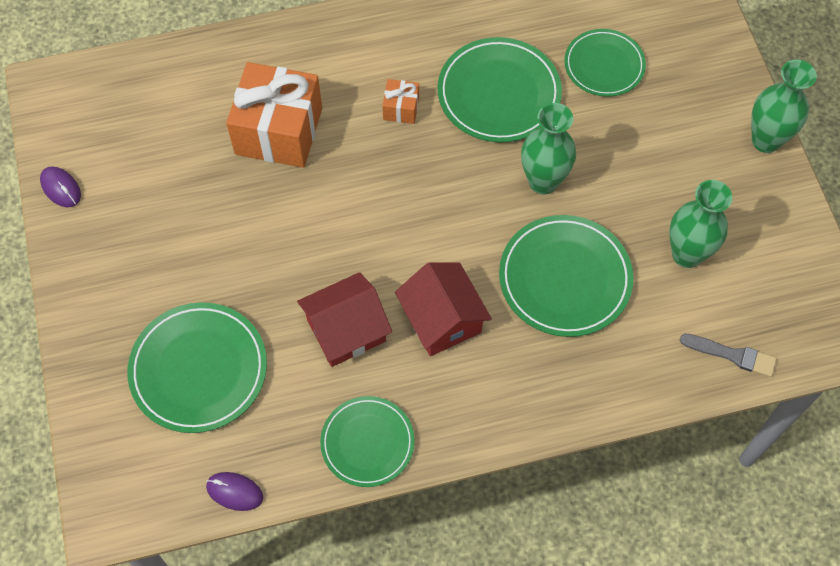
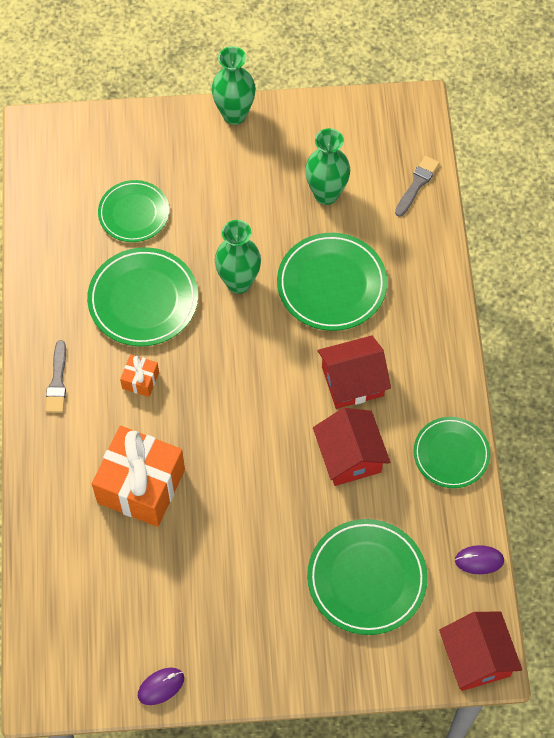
camera: 80 degrees left, 0 degrees up
purple mouse [206,472,263,511] -> purple mouse turned 60 degrees clockwise [455,545,504,574]
none -> grey brush [45,340,66,413]
none -> red house [439,611,522,691]

